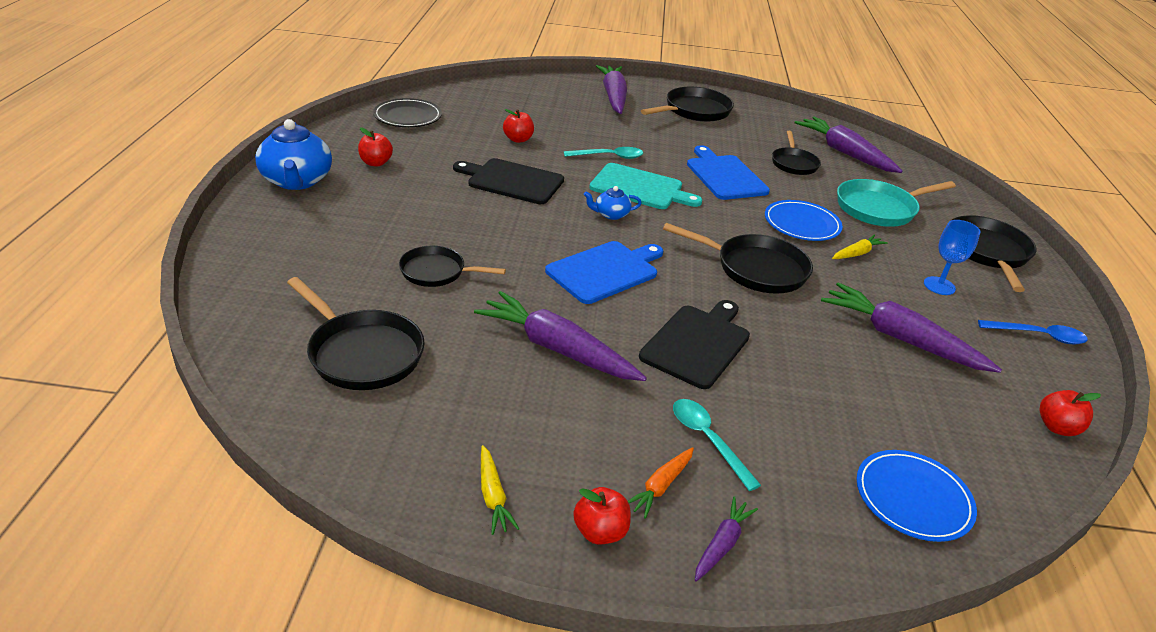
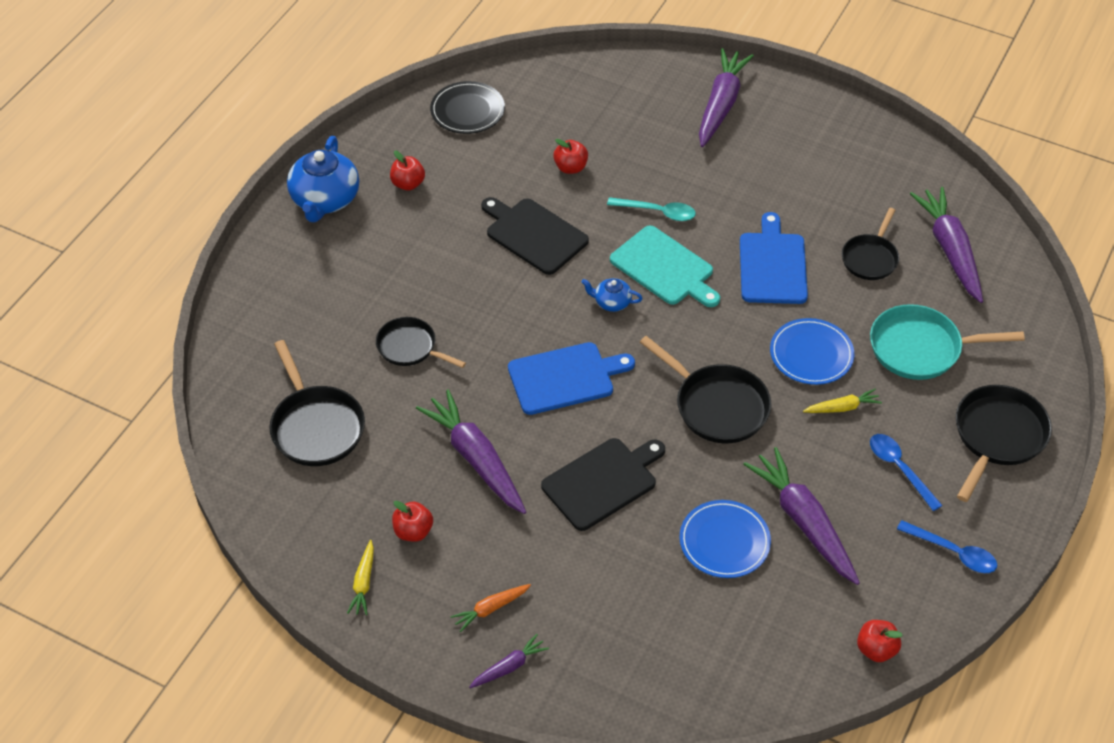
camera: 25 degrees right, 15 degrees up
red apple [573,487,631,545] -> red apple moved to [392,501,433,542]
black pan [641,87,734,122] -> none
turquoise spoon [673,399,761,491] -> none
blue plate [857,450,977,542] -> blue plate moved to [679,500,771,578]
blue goblet [924,220,980,295] -> blue spoon [870,434,943,511]

